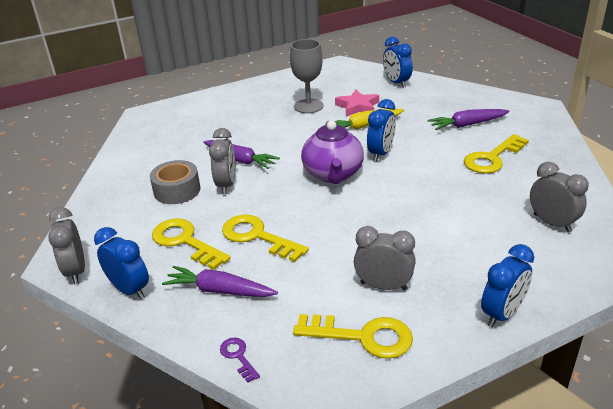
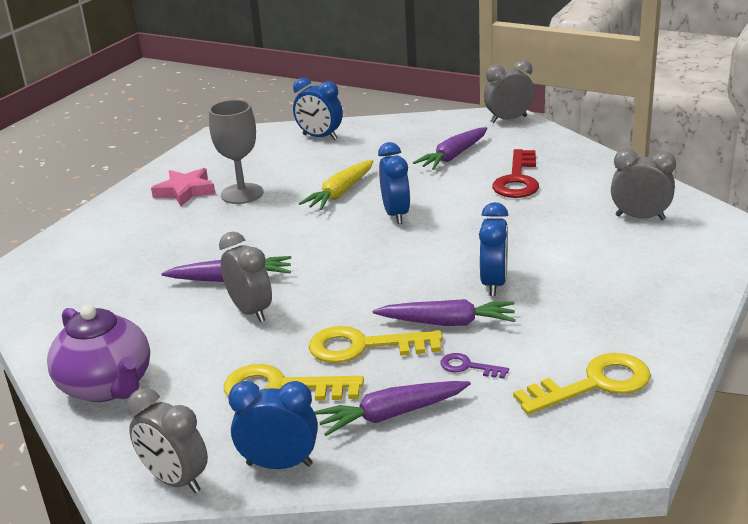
camera: 35 degrees left, 5 degrees down
grey tape [150,160,200,204] -> none
purple key [220,338,260,383] -> purple key moved to [440,353,509,379]
purple teapot [301,120,364,184] -> purple teapot moved to [47,304,150,402]
pink star [335,89,379,117] -> pink star moved to [151,168,215,206]
grey clock [354,226,416,291] -> grey clock moved to [484,59,534,123]
yellow key [464,134,529,174] -> red key [492,149,539,198]
blue clock [481,244,534,327] -> blue clock moved to [479,202,508,296]
none -> purple carrot [373,299,516,326]

